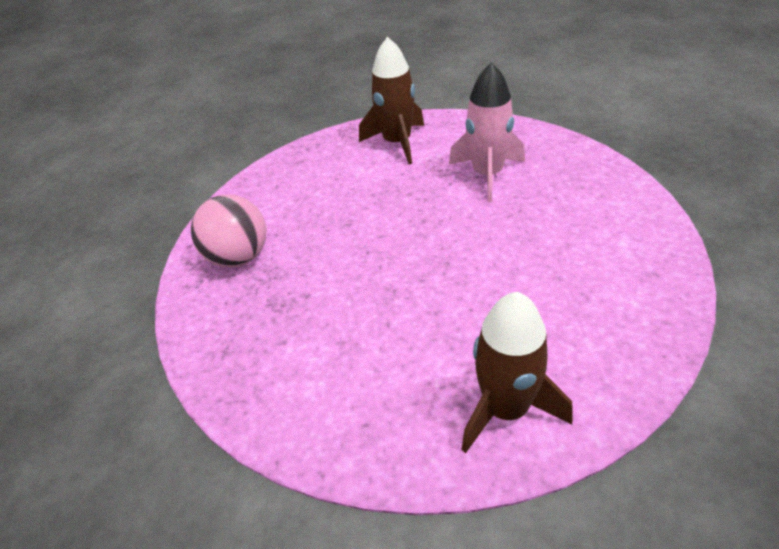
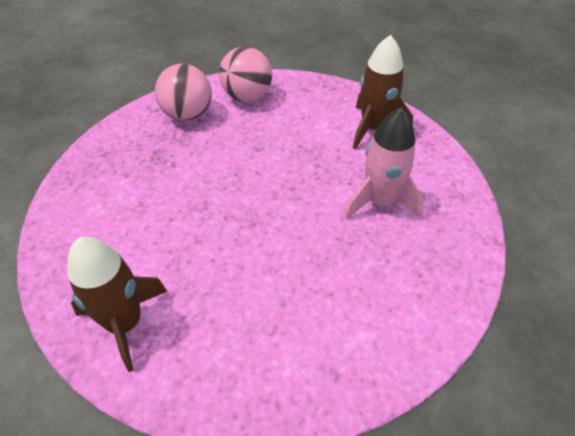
camera: 50 degrees right, 5 degrees up
none -> pink ball [219,47,272,102]

